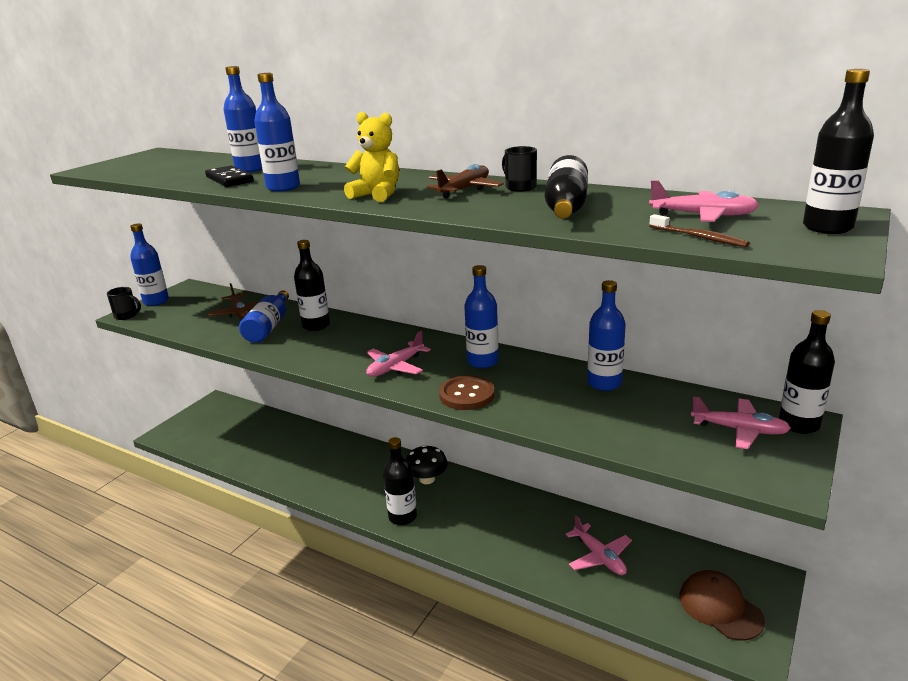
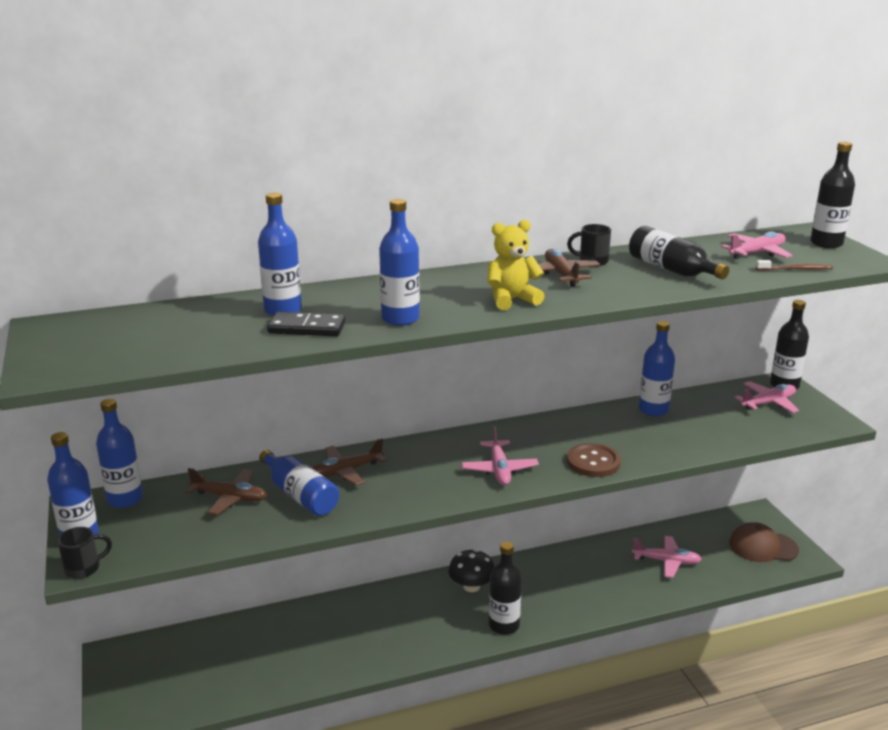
camera: 50 degrees left, 0 degrees up
black bottle [294,240,330,331] -> brown plane [312,438,387,486]
blue bottle [464,265,499,368] -> blue bottle moved to [96,399,143,508]

